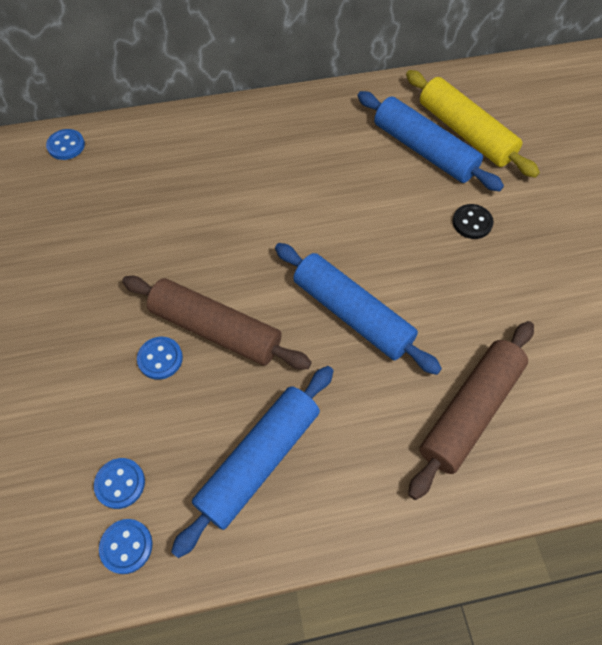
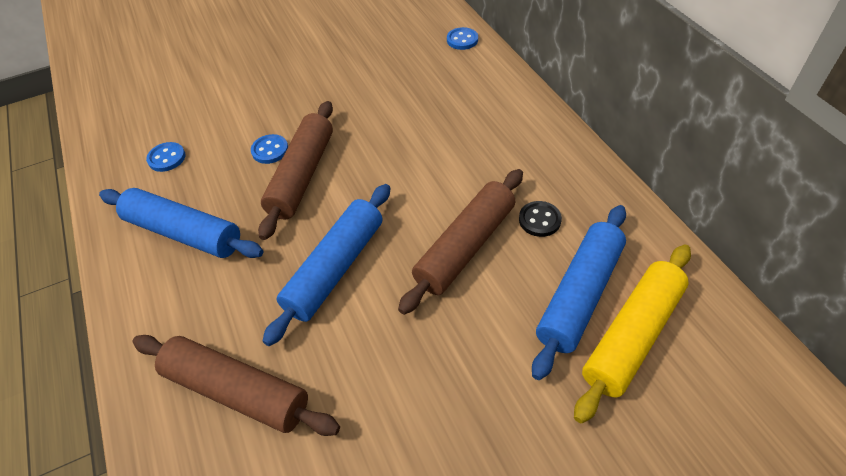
camera: 80 degrees right, 10 degrees down
blue button [99,519,153,574] -> none
black button [453,204,494,239] -> black button moved to [519,201,562,237]
none -> brown rolling pin [398,169,523,315]

